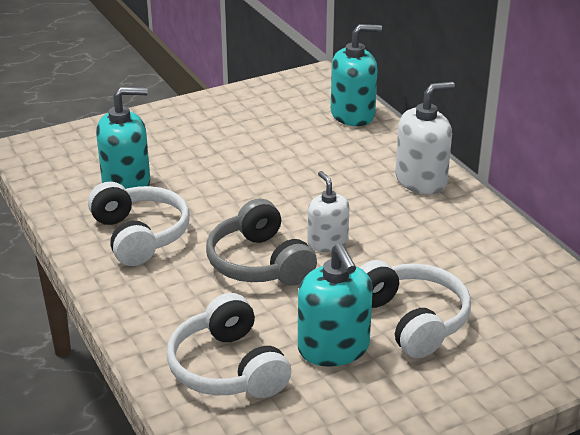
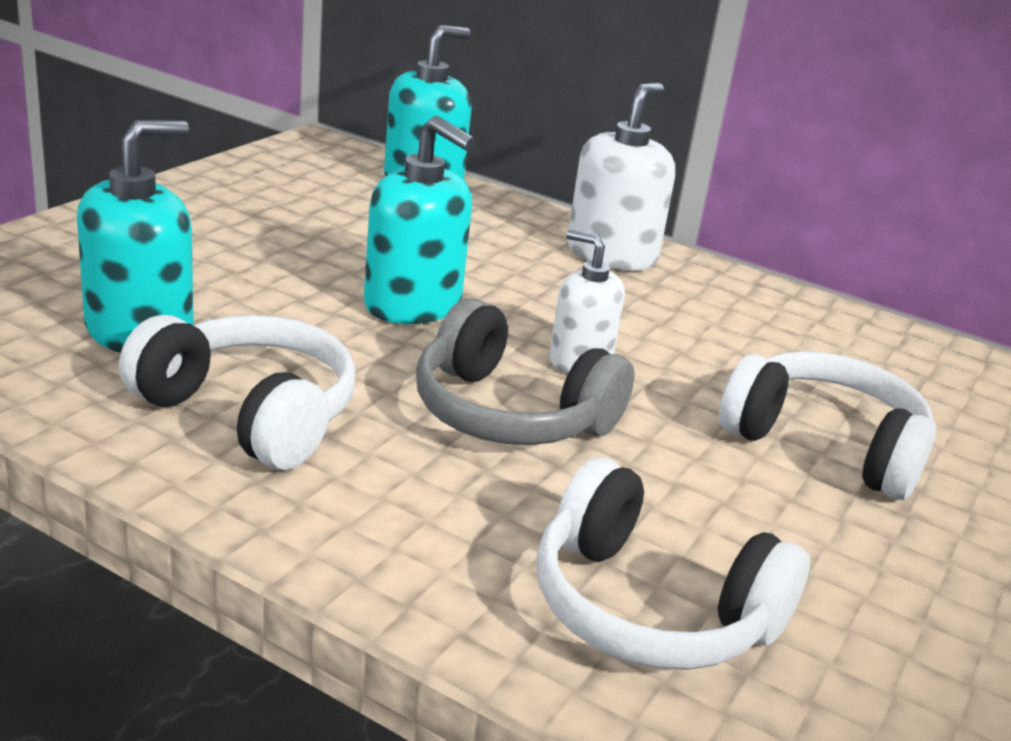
camera: 35 degrees left, 5 degrees down
turquoise soap dispenser [298,243,373,367] -> turquoise soap dispenser moved to [364,115,476,324]

